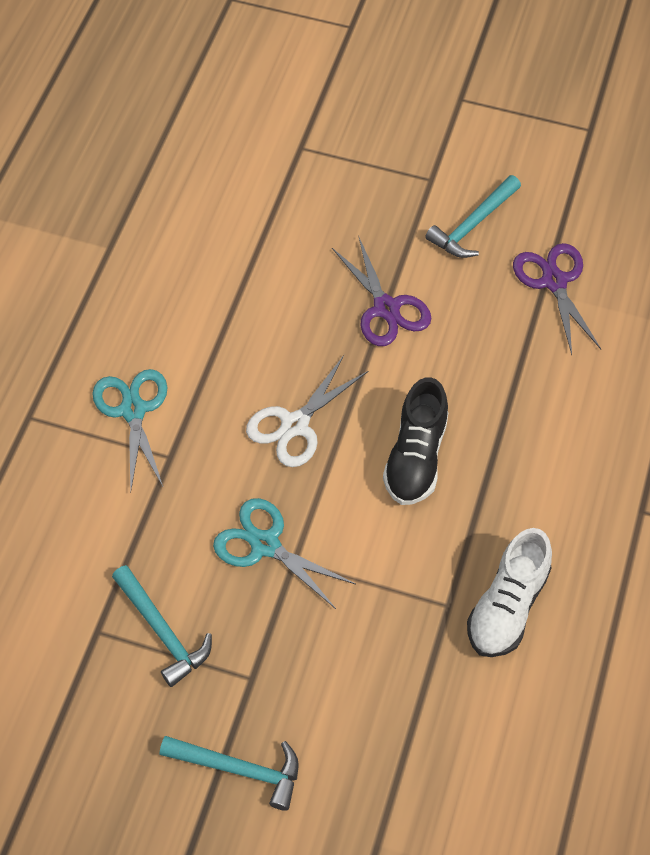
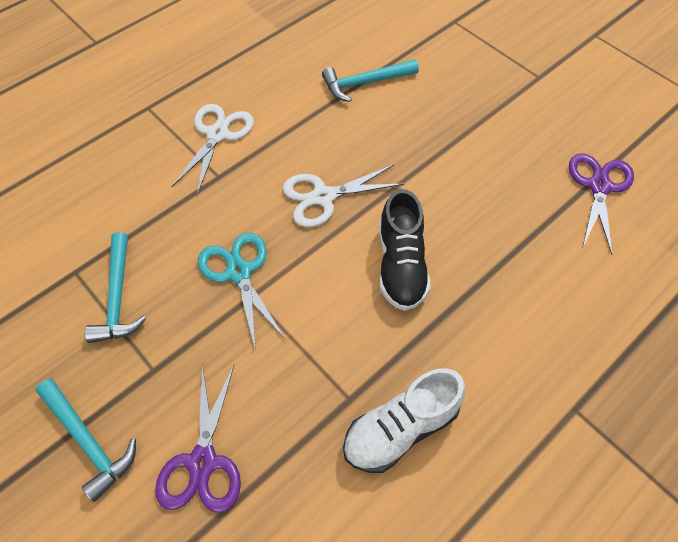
camera: 30 degrees right, 0 degrees up
turquoise scissors [92,369,168,491] -> white scissors [172,104,254,195]
purple scissors [332,238,431,346] -> purple scissors moved to [155,363,241,513]
black shoe [383,377,448,505] -> black shoe turned 45 degrees counterclockwise [379,189,431,311]
turquoise hammer [425,175,521,258] -> turquoise hammer moved to [322,59,419,102]

